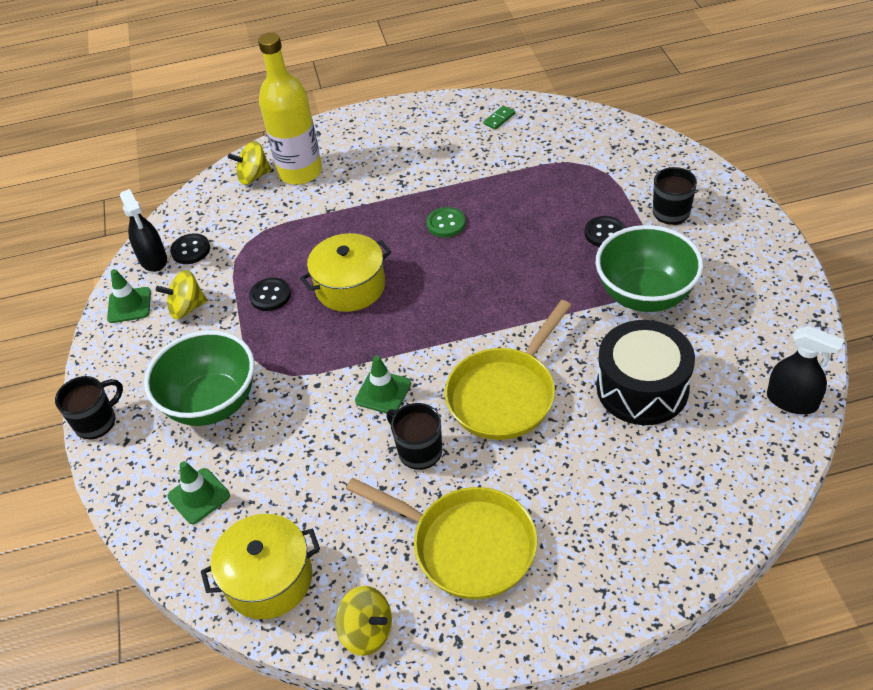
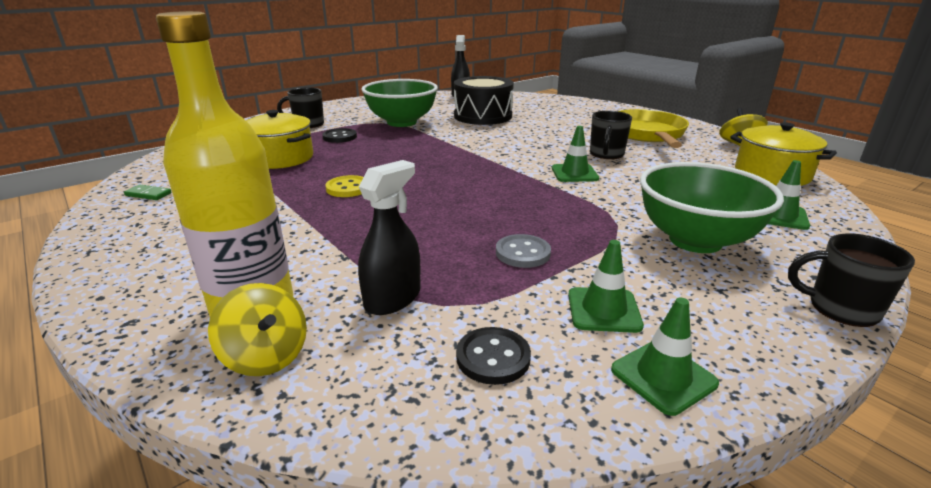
camera: 120 degrees left, 20 degrees down
black spray bottle [120,189,167,272] -> black spray bottle moved to [358,160,421,315]
yellow spinning top [156,270,207,319] -> green traffic cone [568,240,644,333]
black button [249,278,291,311] -> grey button [496,234,551,268]
yellow pot [300,233,391,312] -> yellow pot moved to [246,110,313,169]
green button [426,207,466,238] -> yellow button [325,175,363,197]
yellow pan [445,300,572,440] -> none

